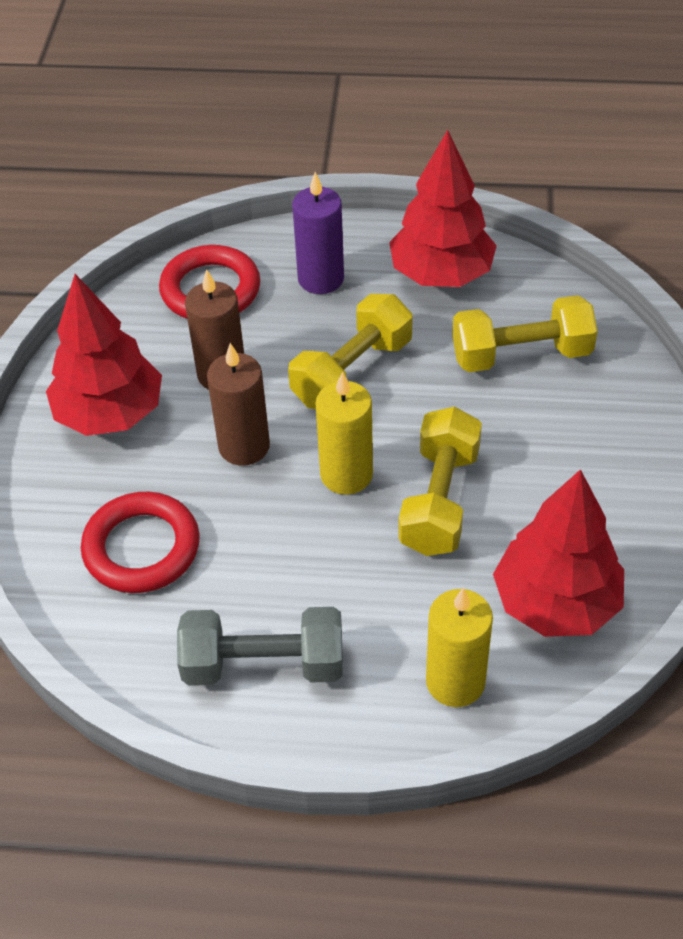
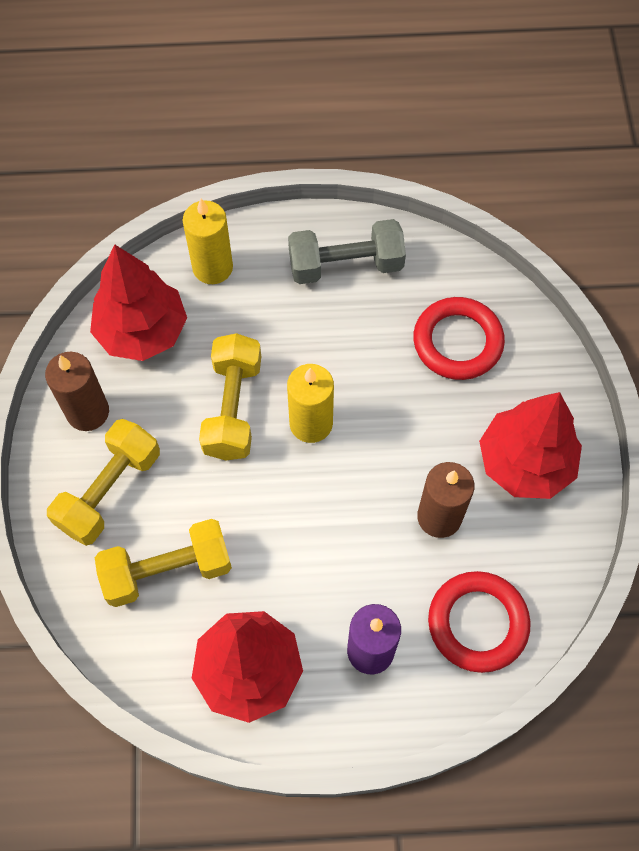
camera: 170 degrees right, 15 degrees up
brown candle [207,343,270,466] -> brown candle moved to [45,352,109,431]
yellow dumbbell [288,294,413,409] -> yellow dumbbell moved to [47,419,160,546]

